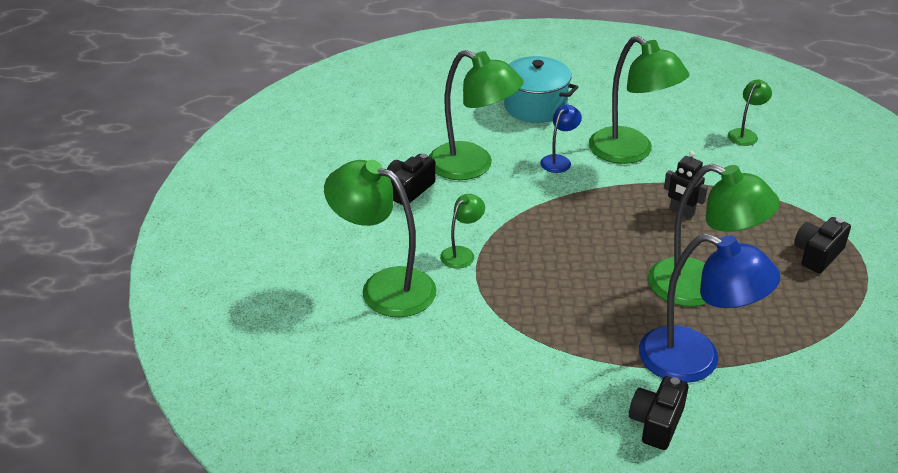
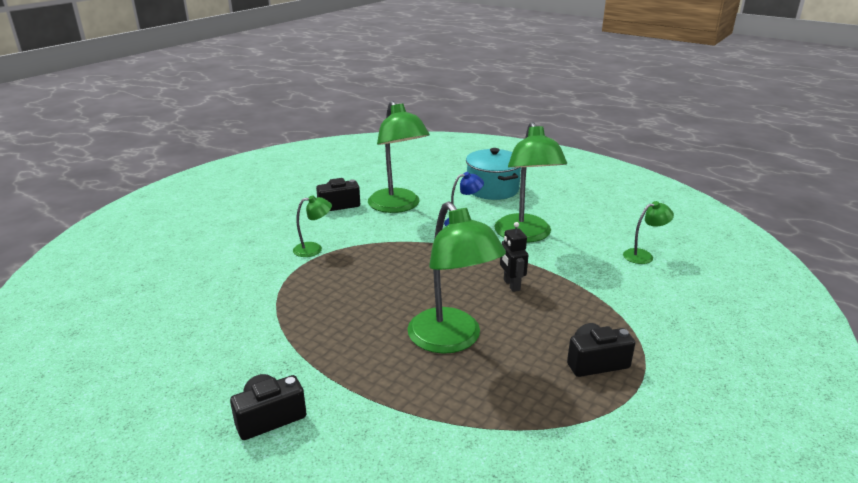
camera: 35 degrees right, 10 degrees down
green lamp [324,160,437,317] -> none
blue lamp [639,233,781,383] -> none

